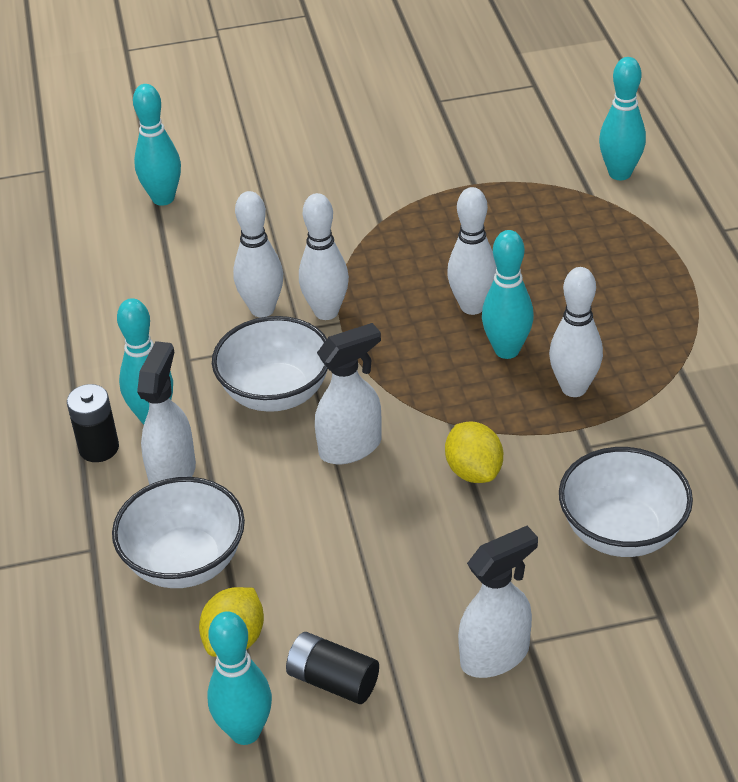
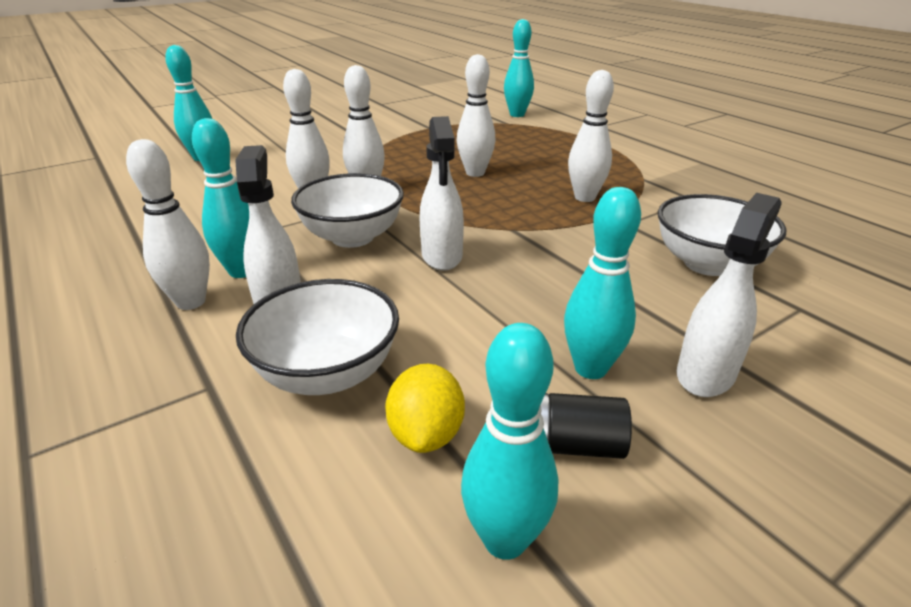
camera: 25 degrees left, 10 degrees down
black battery [67,384,119,462] -> white bowling pin [126,139,210,310]
white spray bottle [315,323,382,464] -> white spray bottle turned 135 degrees clockwise [420,116,464,271]
yellow lemon [445,422,503,483] -> none
turquoise bowling pin [482,230,534,359] -> turquoise bowling pin moved to [564,187,641,379]

